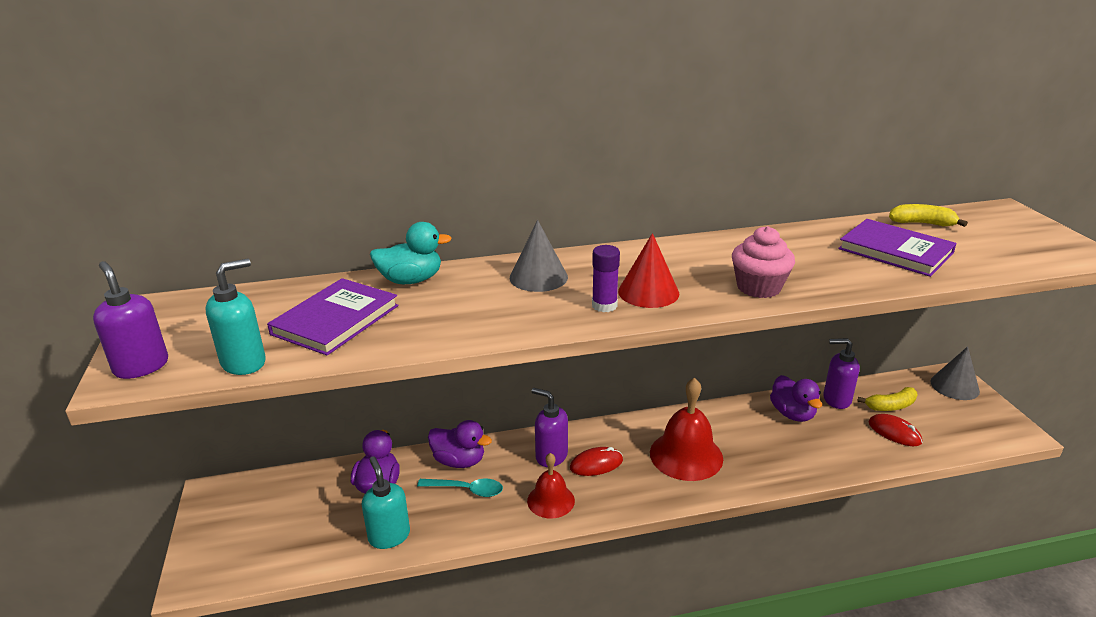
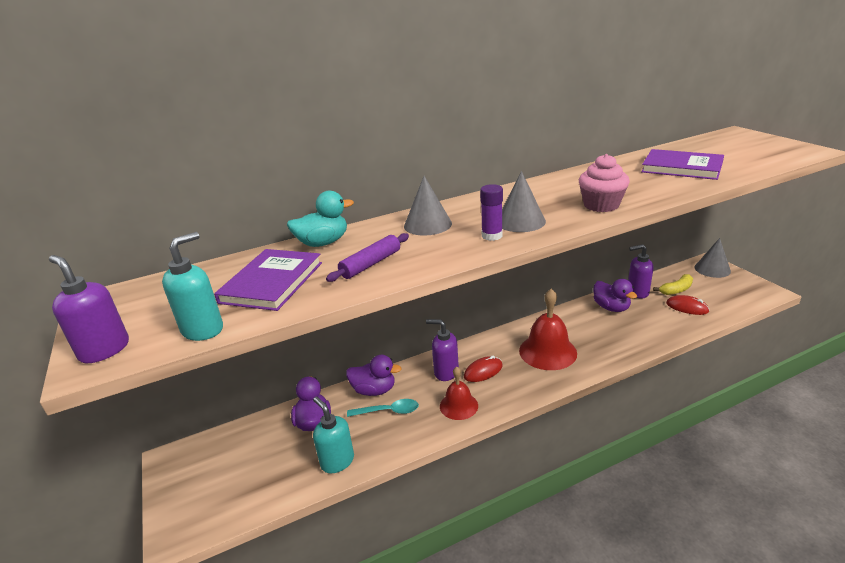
camera: 10 degrees left, 0 degrees up
red cone [618,233,679,308] -> grey cone [502,171,546,232]
yellow banana [889,204,968,227] -> none
none -> purple rolling pin [326,233,409,282]

